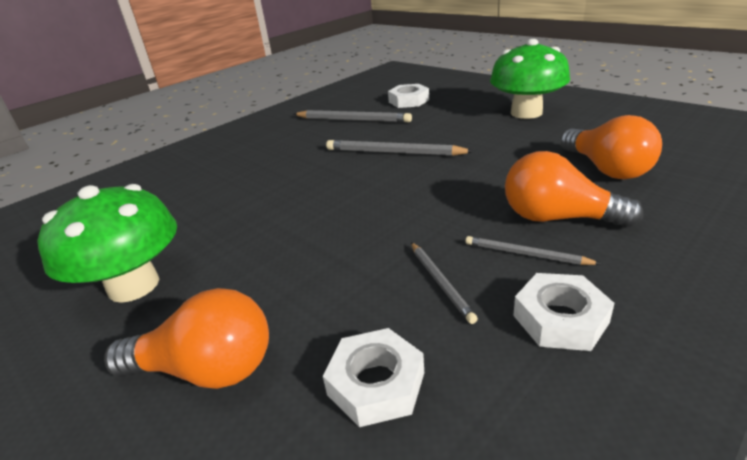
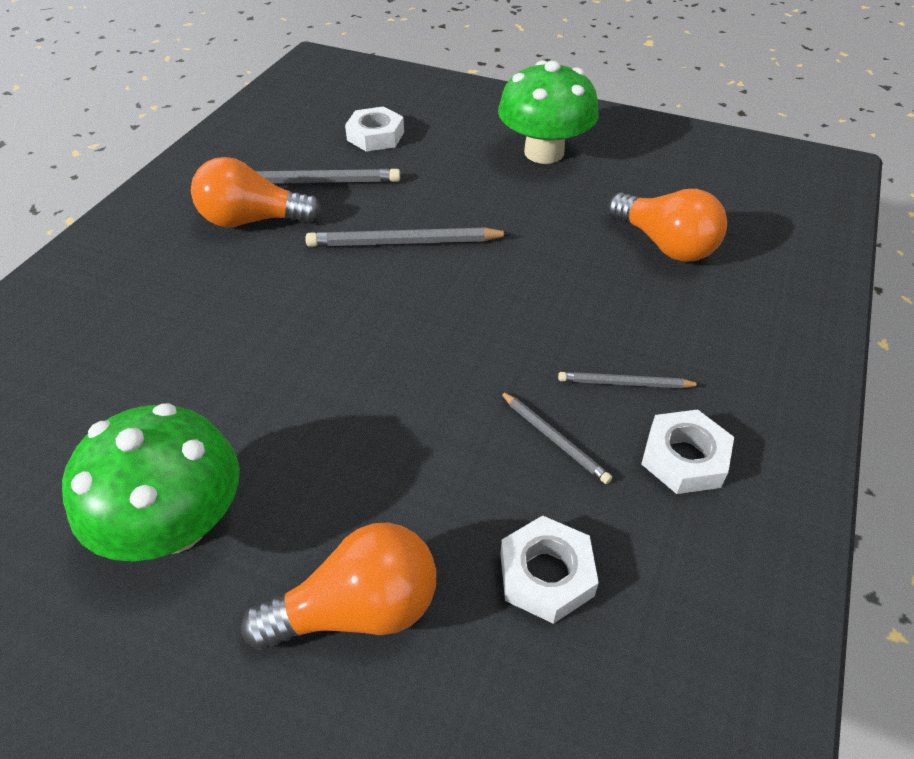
camera: 25 degrees left, 15 degrees up
orange light bulb [505,151,643,228] -> orange light bulb moved to [191,157,322,227]

